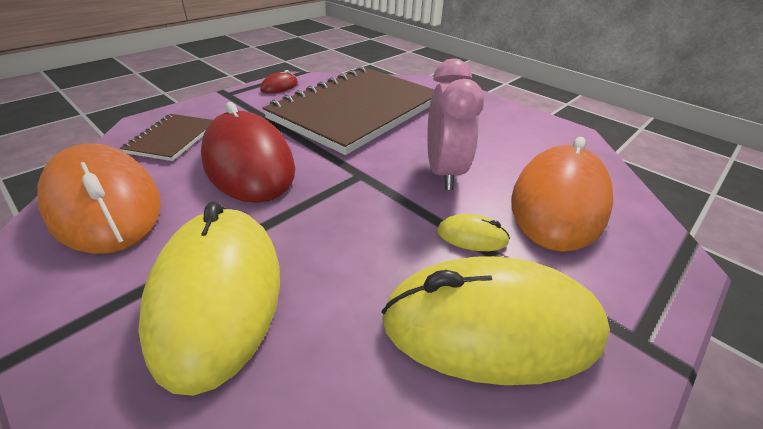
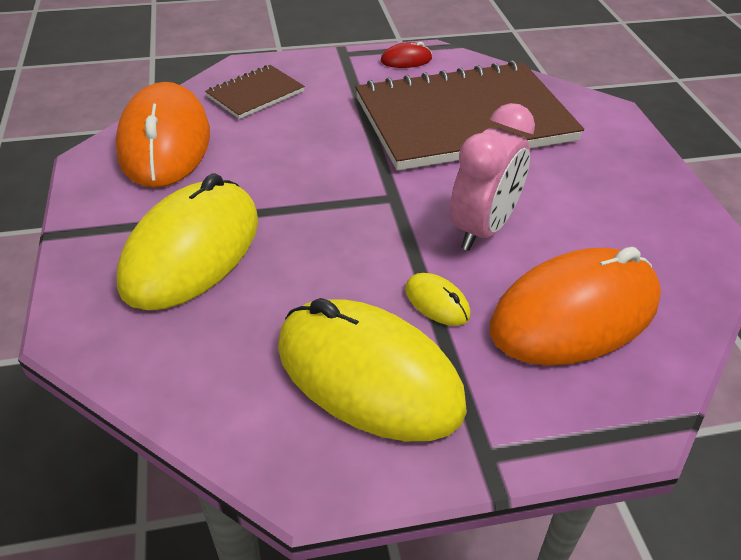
camera: 35 degrees right, 5 degrees up
red mouse [201,102,295,203] -> none

